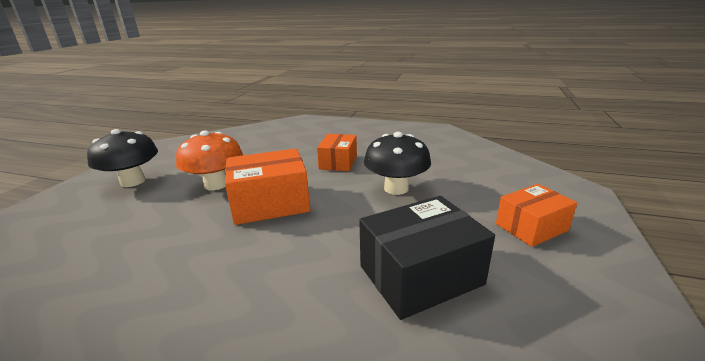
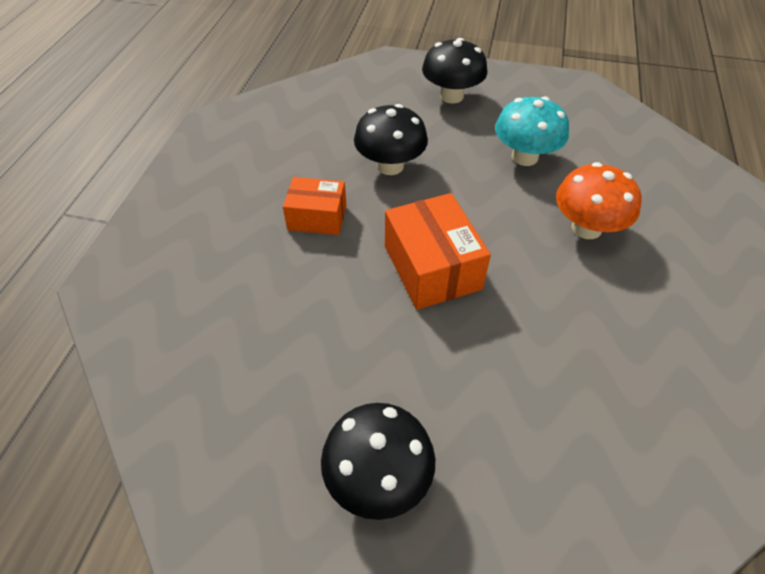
camera: 95 degrees left, 25 degrees up
orange mushroom [176,130,243,190] -> orange mushroom moved to [556,162,642,239]
black box [359,196,495,320] -> turquoise mushroom [495,96,569,166]
orange box [496,184,577,247] -> black mushroom [422,38,487,103]

